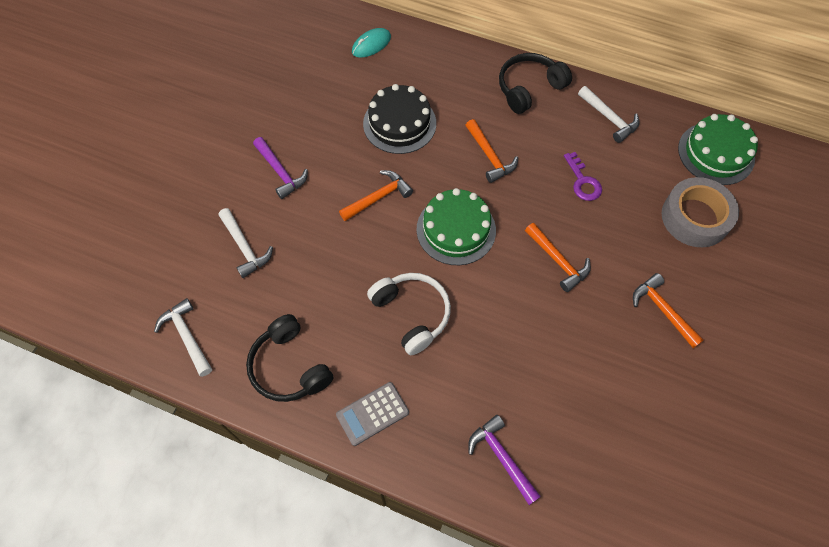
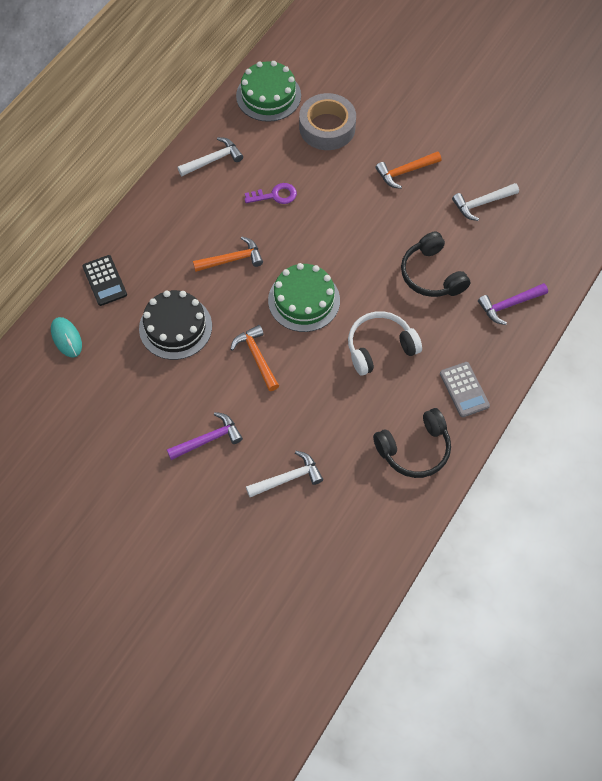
camera: 80 degrees left, 0 degrees up
white hammer [154,298,212,377] -> white hammer moved to [452,183,519,221]
black headphones [499,53,572,114] -> black headphones moved to [401,231,470,297]
orange hammer [525,223,591,292] -> none
none -> black calculator [82,255,127,306]

